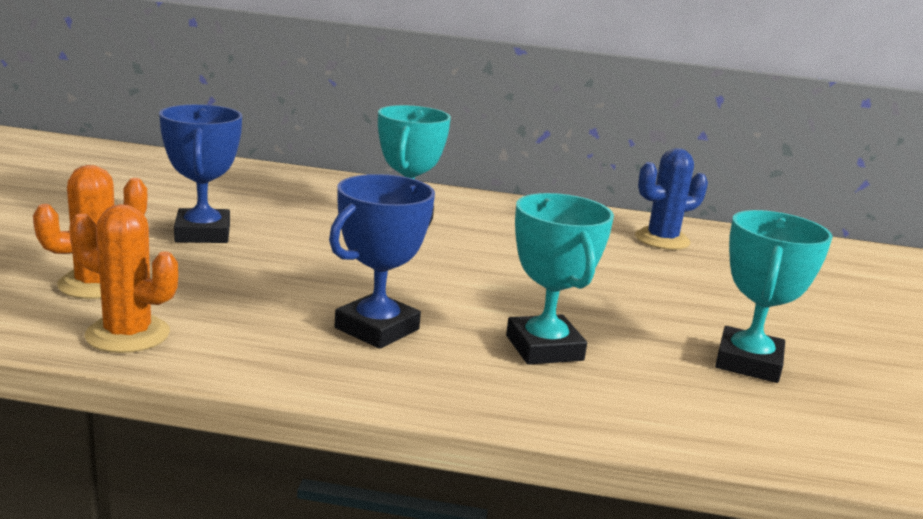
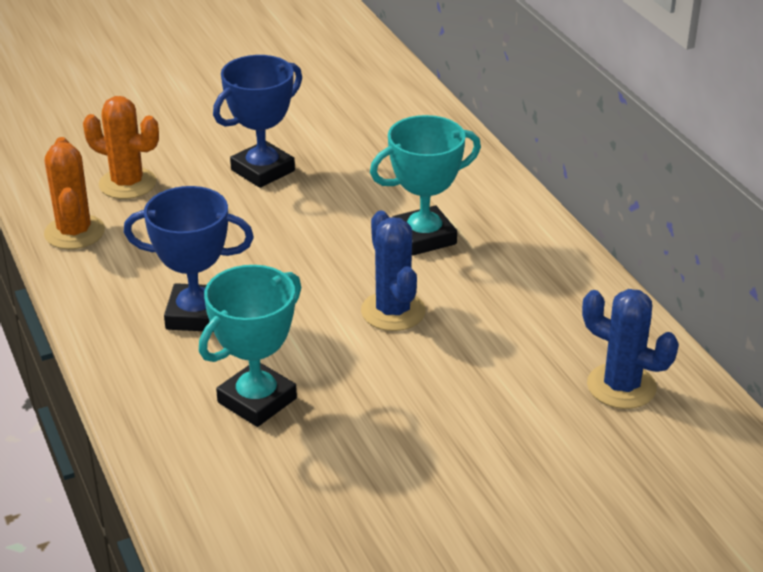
camera: 60 degrees right, 15 degrees up
turquoise trophy [715,210,833,383] -> none
none -> blue cactus [361,211,426,331]

